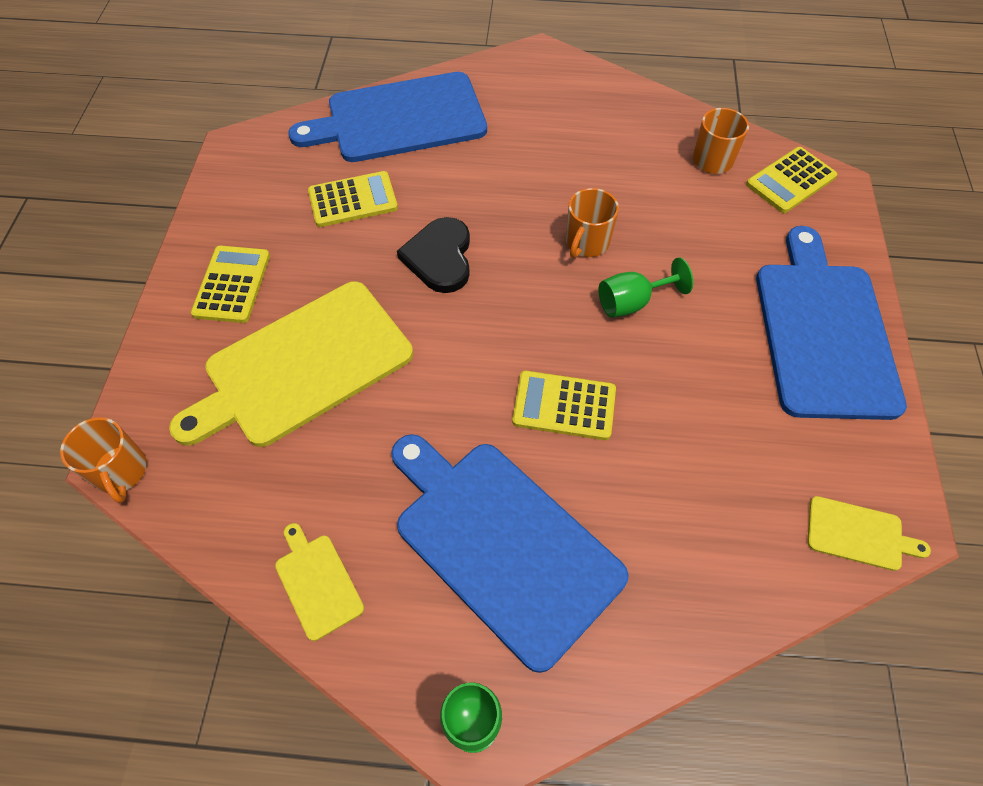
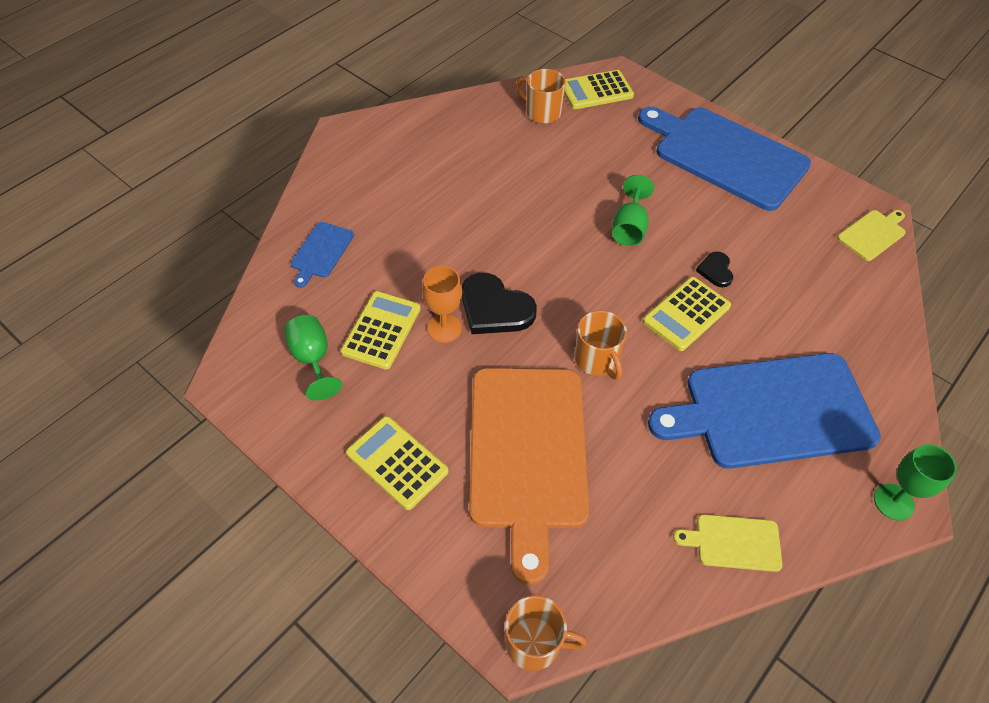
camera: 55 degrees left, 5 degrees down
yellow cutting board [169,281,413,447] -> orange cutting board [469,368,589,585]
blue cutting board [288,72,487,162] -> blue cutting board [290,222,354,288], size x0.43
orange mug [566,188,619,258] -> orange mug moved to [575,310,627,380]
yellow calculator [746,147,837,213] -> yellow calculator turned 75 degrees clockwise [564,70,634,109]
none -> green goblet [284,315,342,401]
none -> orange goblet [422,266,462,343]
none -> black heart [696,251,733,288]

